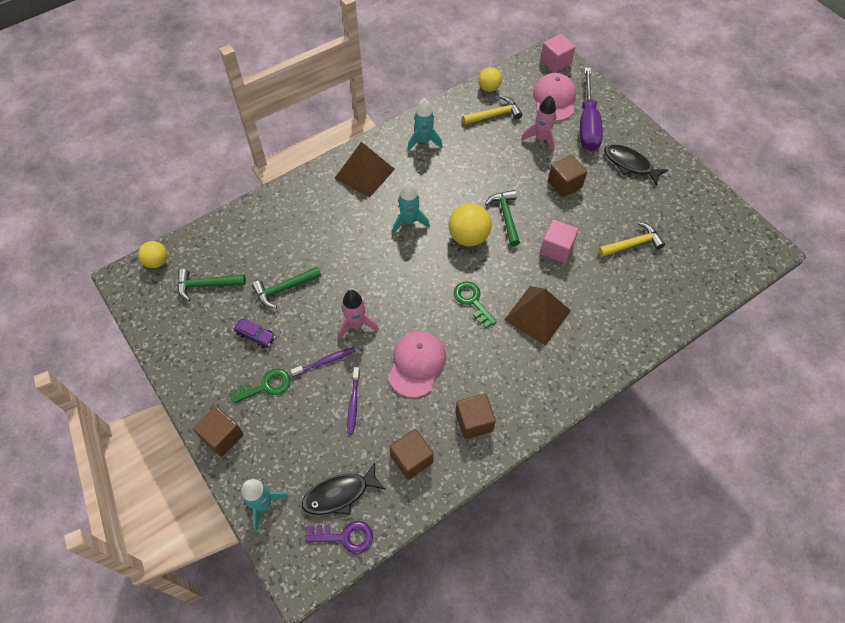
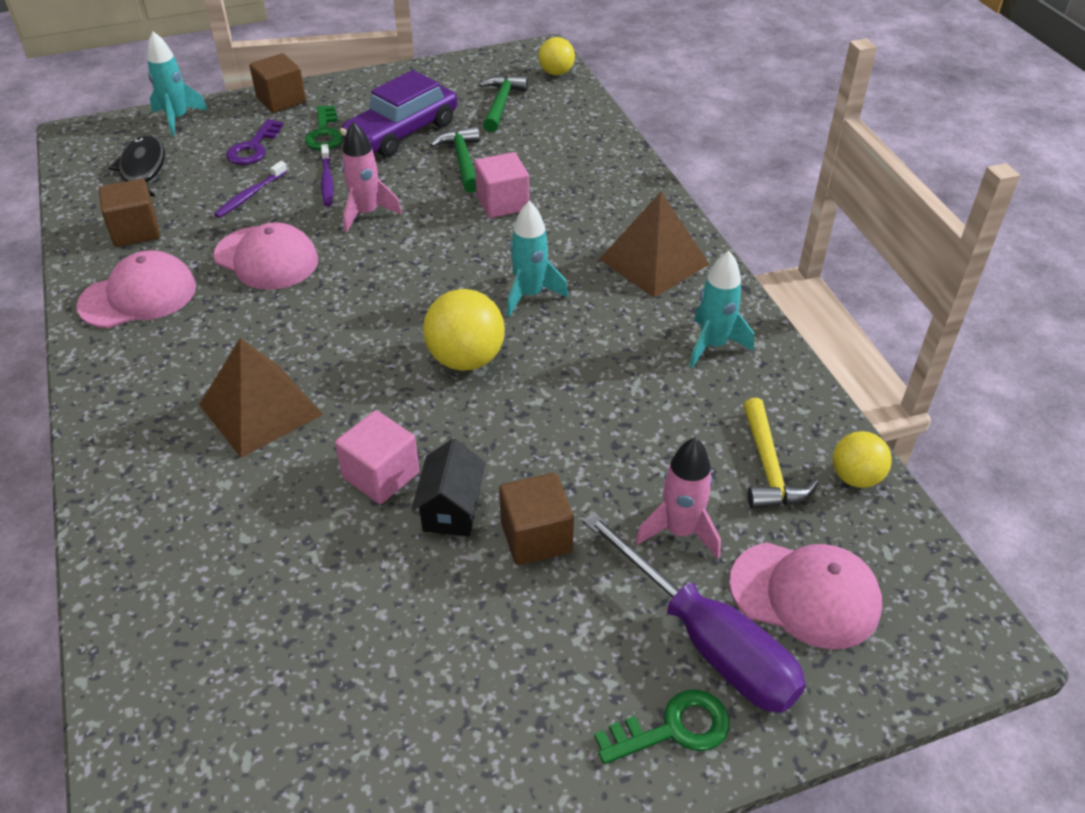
camera: 105 degrees right, 15 degrees down
purple car [234,318,276,348] -> purple car [340,70,458,157], size x2.16
purple key [306,521,373,554] -> purple key moved to [226,119,283,165]
purple toothbrush [347,367,360,434] -> purple toothbrush turned 75 degrees counterclockwise [214,161,287,218]
green key [454,281,497,328] -> green key moved to [594,690,730,764]
brown cube [455,393,496,439] -> pink cap [77,250,196,328]
green hammer [485,190,520,246] -> none
pink cube [540,34,576,73] -> pink cube moved to [475,152,529,218]
purple screwdriver [580,67,603,151] -> purple screwdriver turned 150 degrees counterclockwise [583,512,806,712]
yellow hammer [598,222,665,257] -> none
black fish [604,144,668,186] -> none
none -> black house [411,439,486,536]

